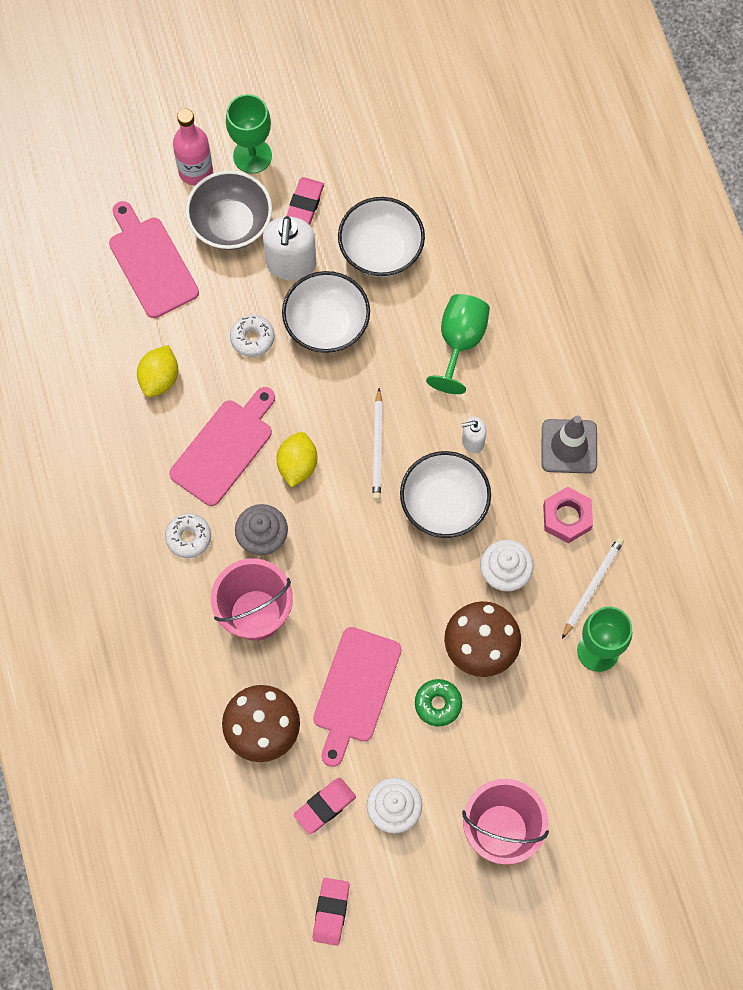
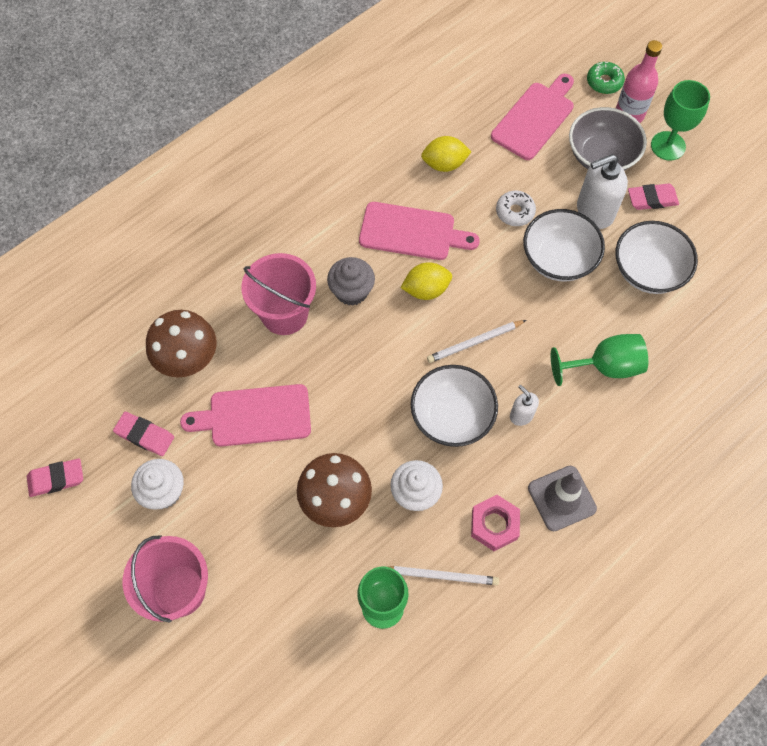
camera: 65 degrees right, 5 degrees down
white donut [165,513,211,558] -> none
green donut [415,679,462,727] -> green donut moved to [587,62,625,94]

